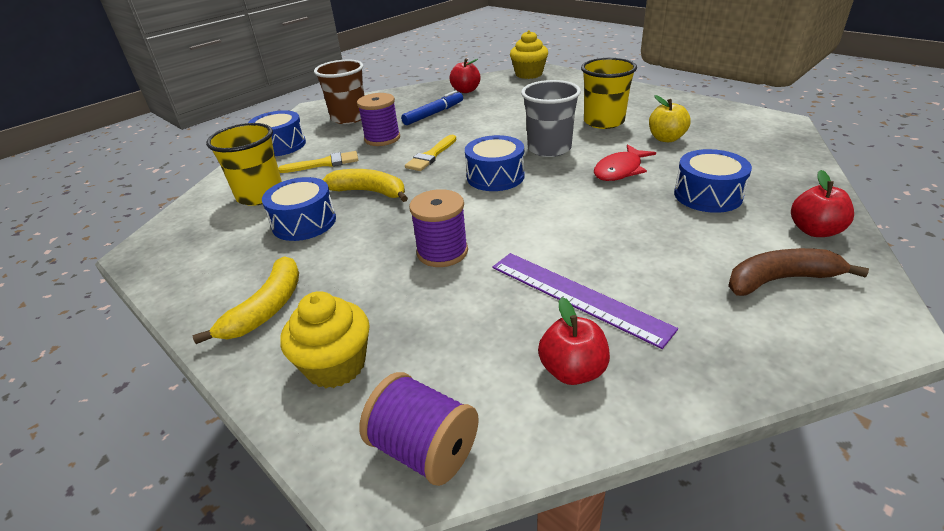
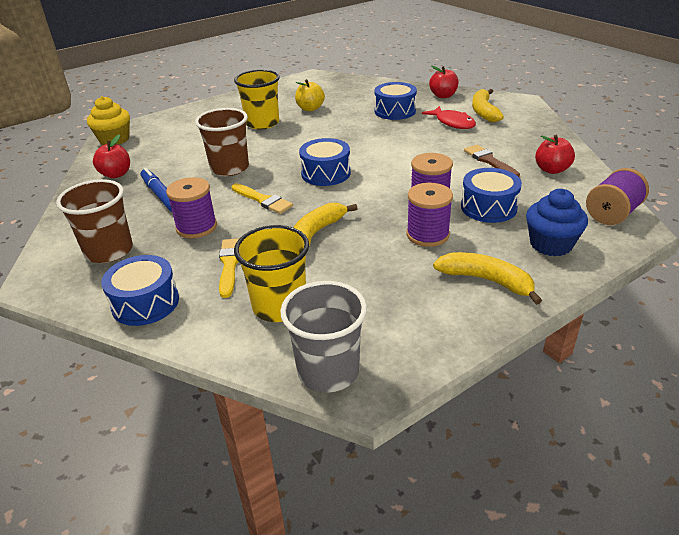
camera: 80 degrees left, 0 degrees up
blue drum [262,177,336,241] -> blue drum moved to [461,168,522,223]
yellow cupcake [280,291,369,388] -> blue cupcake [526,189,588,256]
purple ruler [492,253,678,349] -> brown brush [464,145,520,177]
grey cup [521,80,581,157] -> grey cup moved to [280,281,367,393]
red fish [594,144,656,181] -> red fish moved to [422,106,476,129]
brown banana [728,248,869,296] -> yellow banana [472,89,504,122]
none -> brown cup [195,108,249,176]
none -> purple spool [406,183,453,247]

